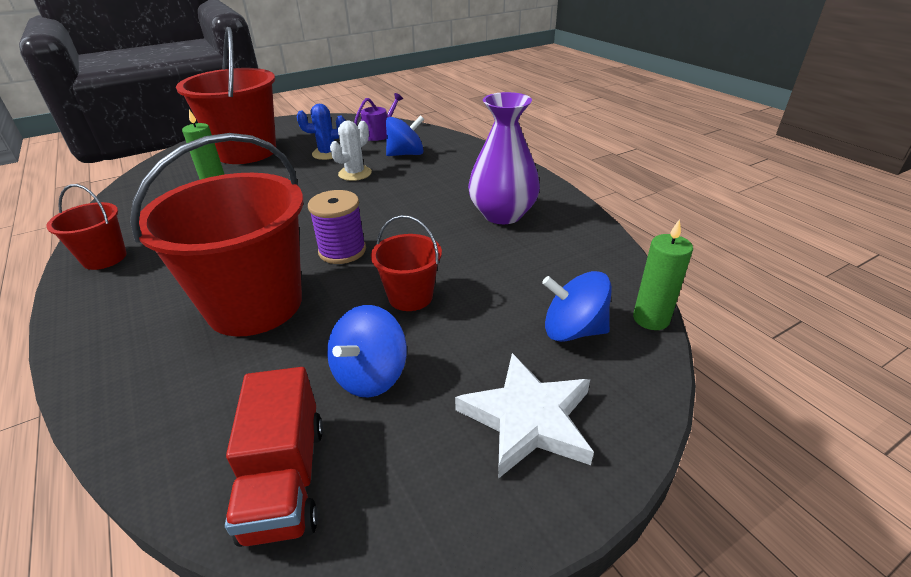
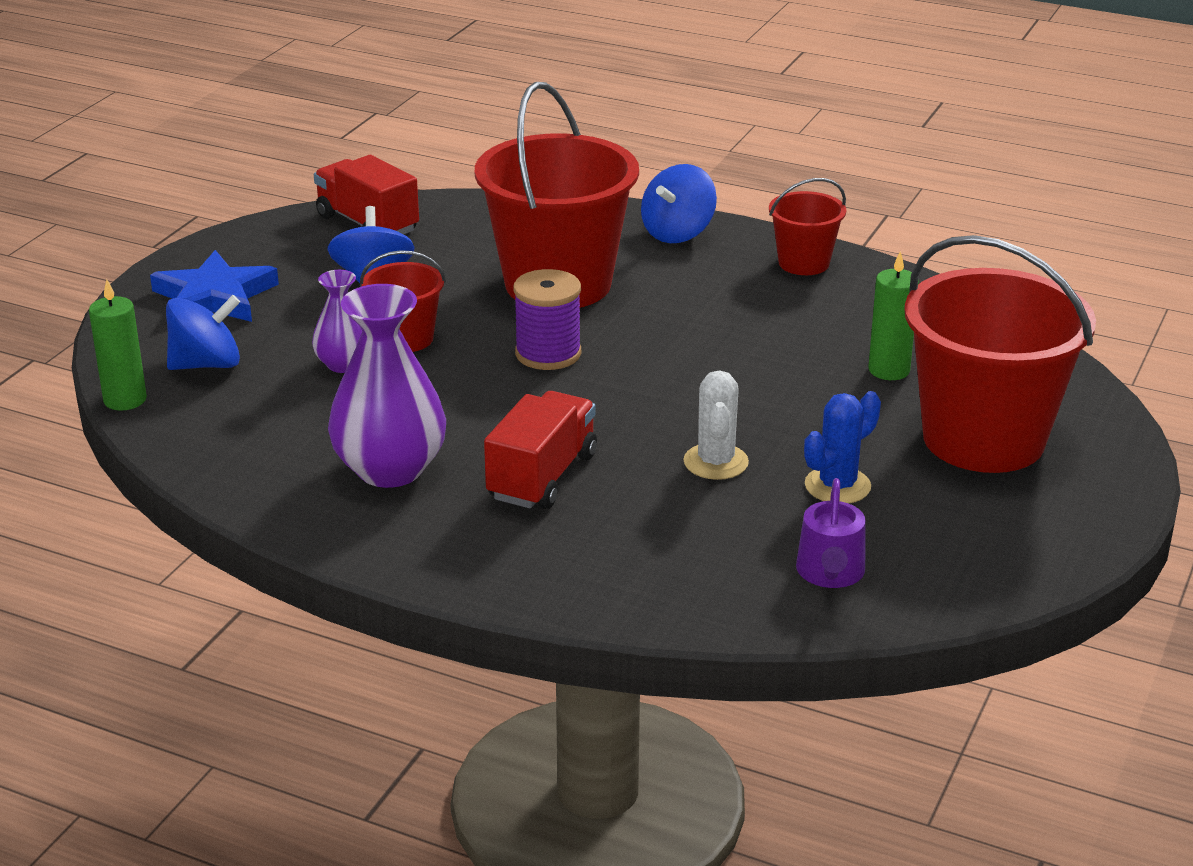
camera: 145 degrees right, 5 degrees down
blue spinning top [386,115,424,156] -> blue spinning top moved to [641,164,717,243]
white star [455,353,594,479] -> blue star [150,250,279,322]
none -> purple vase [312,270,362,373]
none -> red truck [484,391,597,509]

